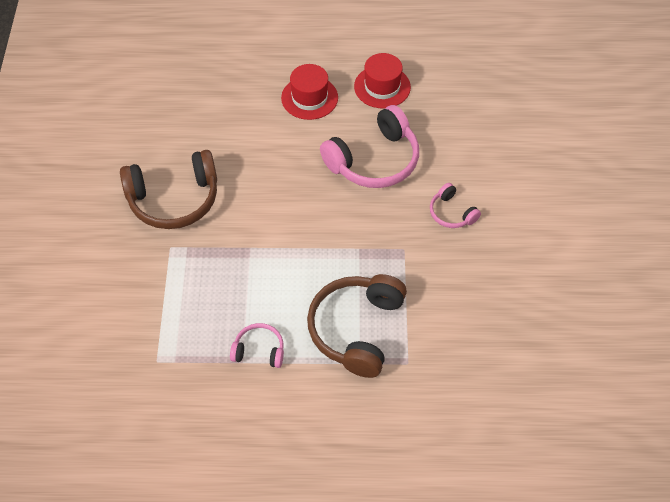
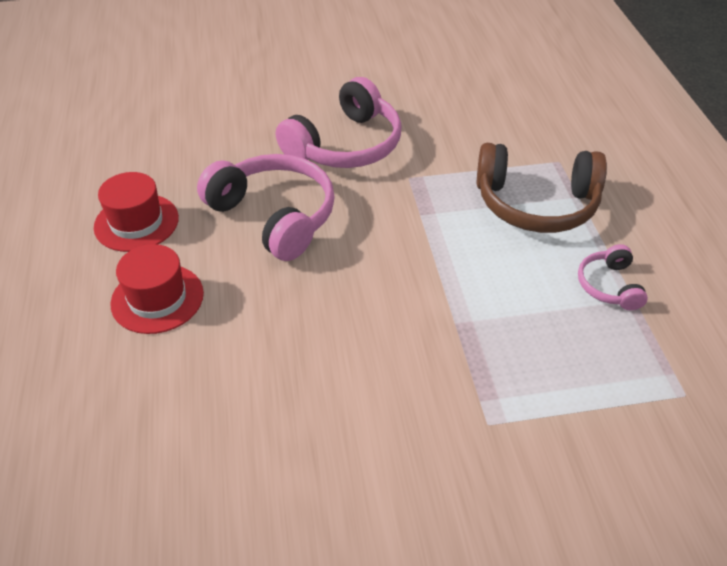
camera: 100 degrees left, 10 degrees down
brown headphones [120,150,217,229] -> none
pink headphones [430,183,481,228] -> pink headphones [276,77,402,168], size x1.98

